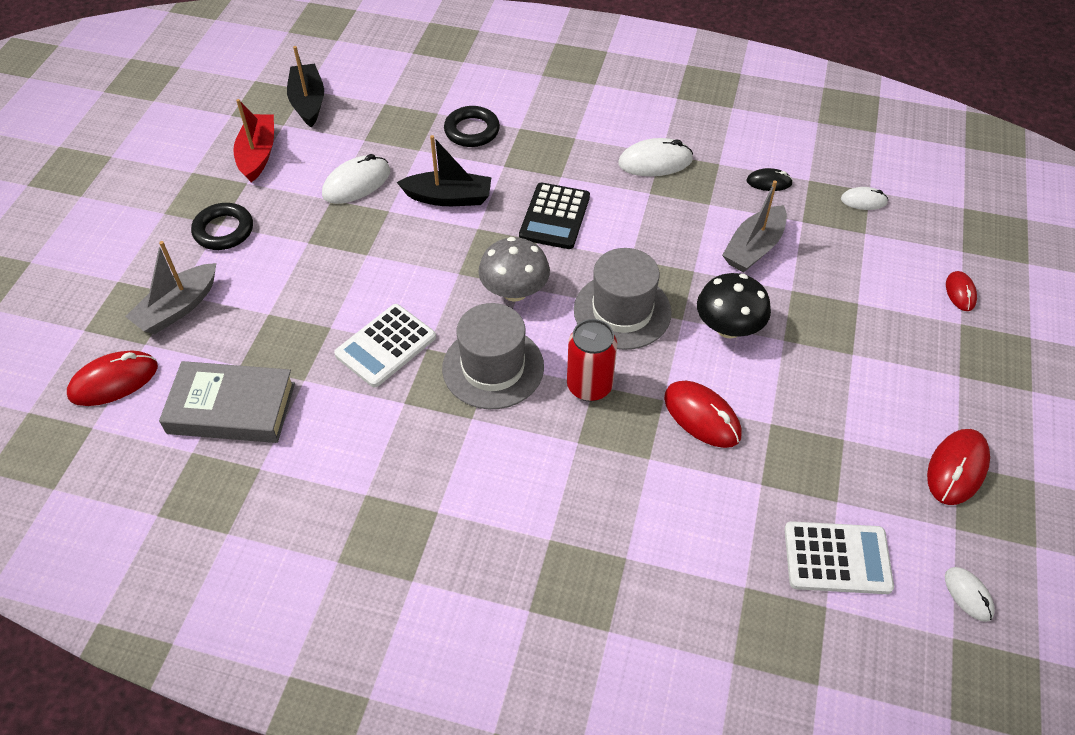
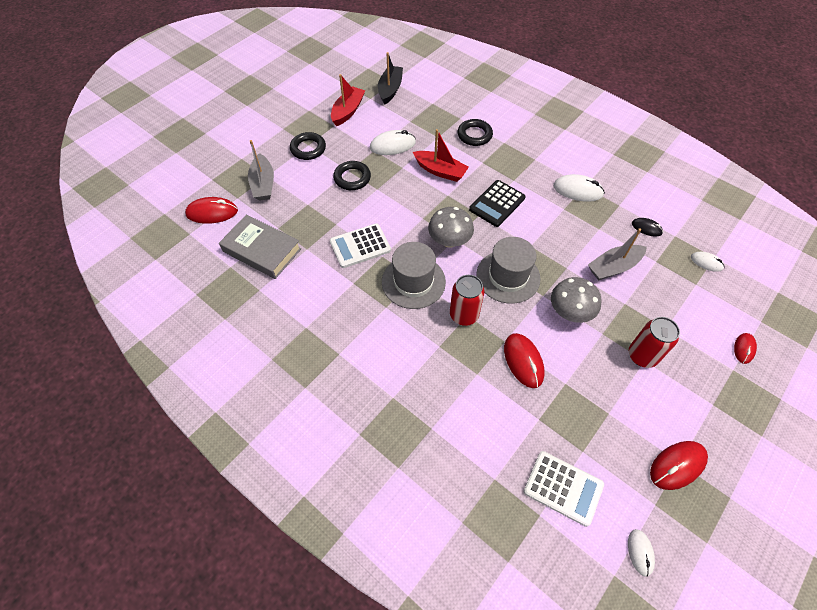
camera: 25 degrees right, 5 degrees up
grey boat [125,241,216,334] -> grey boat turned 75 degrees counterclockwise [248,140,274,201]
black boat [397,135,492,206] -> red boat [413,129,469,182]
black mushroom [697,273,771,339] -> grey mushroom [551,277,602,323]
none -> black ring [333,161,371,190]
none -> red can [629,317,680,368]

